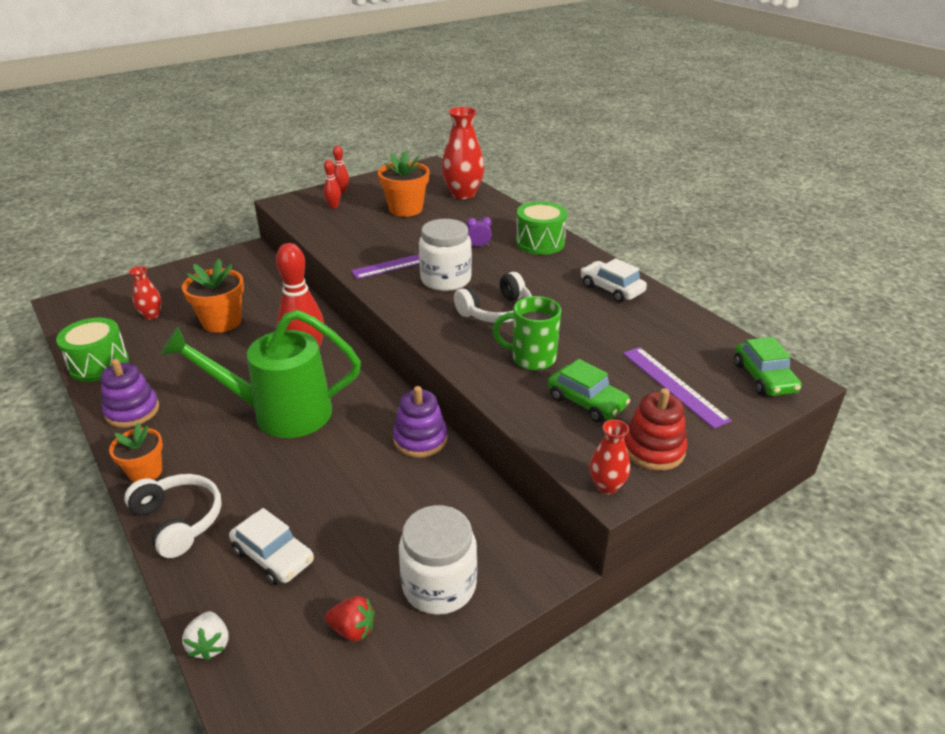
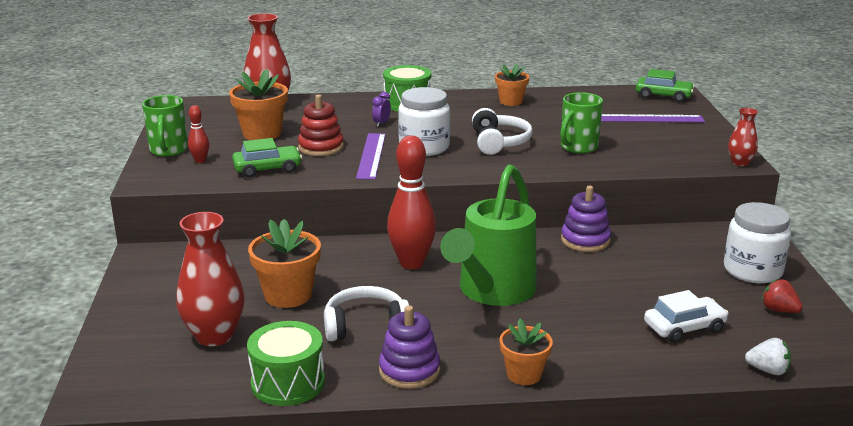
camera: 60 degrees left, 10 degrees down
white headphones [124,474,222,558] -> white headphones moved to [324,286,410,341]
red vase [129,266,162,319] -> red vase [176,212,245,346], size x1.88
red strawberry [325,596,375,641] -> red strawberry turned 90 degrees counterclockwise [762,279,803,313]
red bowling pin [333,146,349,193] -> green mug [142,95,188,157]
green car [548,359,630,422] -> green car moved to [232,138,302,178]
white car [581,258,647,303] -> orange flower pot [495,63,529,106]
red stacking toy [624,388,687,471] -> red stacking toy moved to [298,95,344,156]

